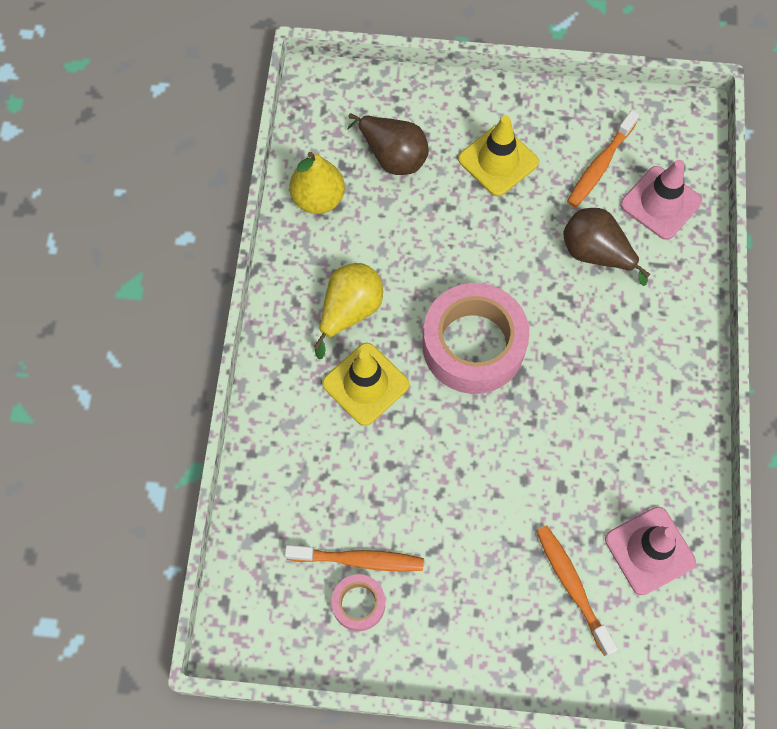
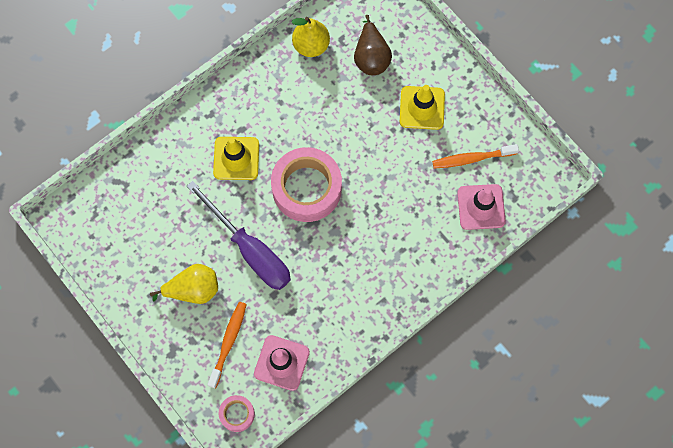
camera: 45 degrees right, 5 degrees up
orange toothbrush [285,545,424,572] -> none
yellow pear [314,263,383,359] -> yellow pear moved to [150,264,218,304]
pink tape [331,574,385,631] -> pink tape moved to [219,395,255,432]
brown pear [563,208,650,286] -> none
none -> purple screwdriver [187,181,291,290]

